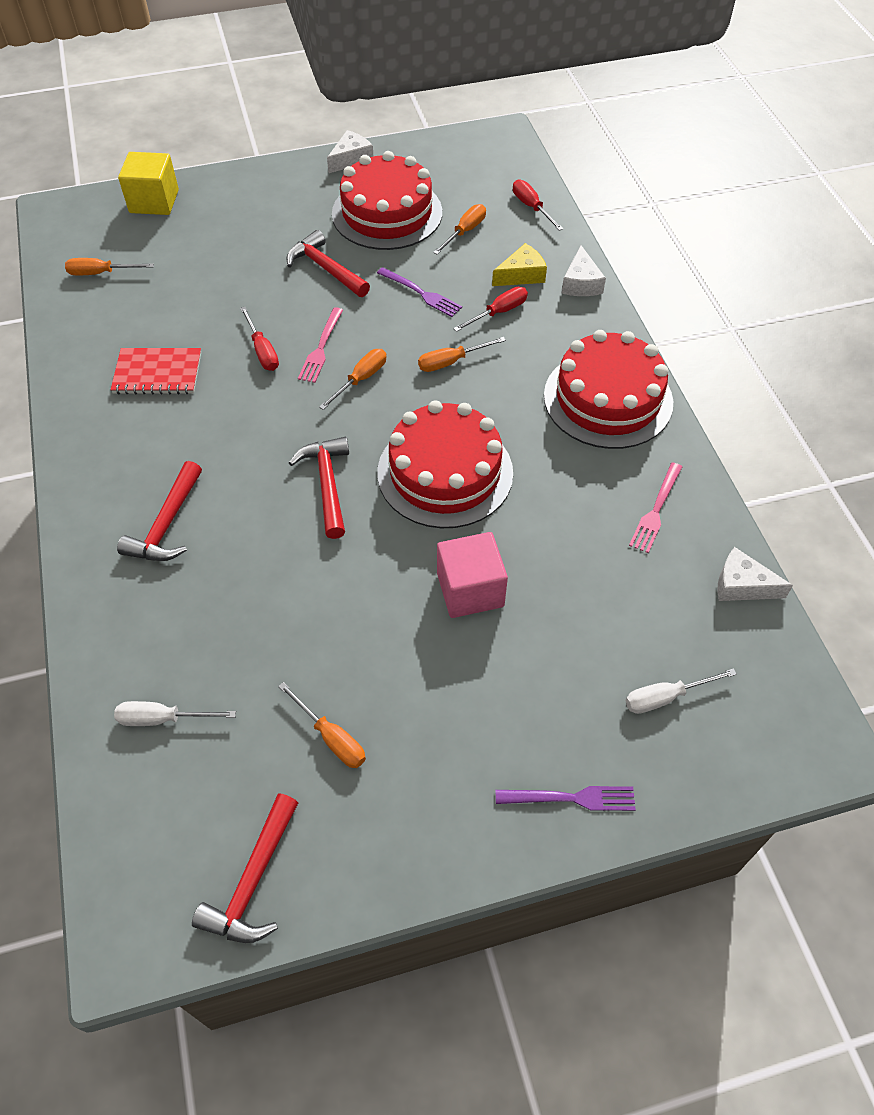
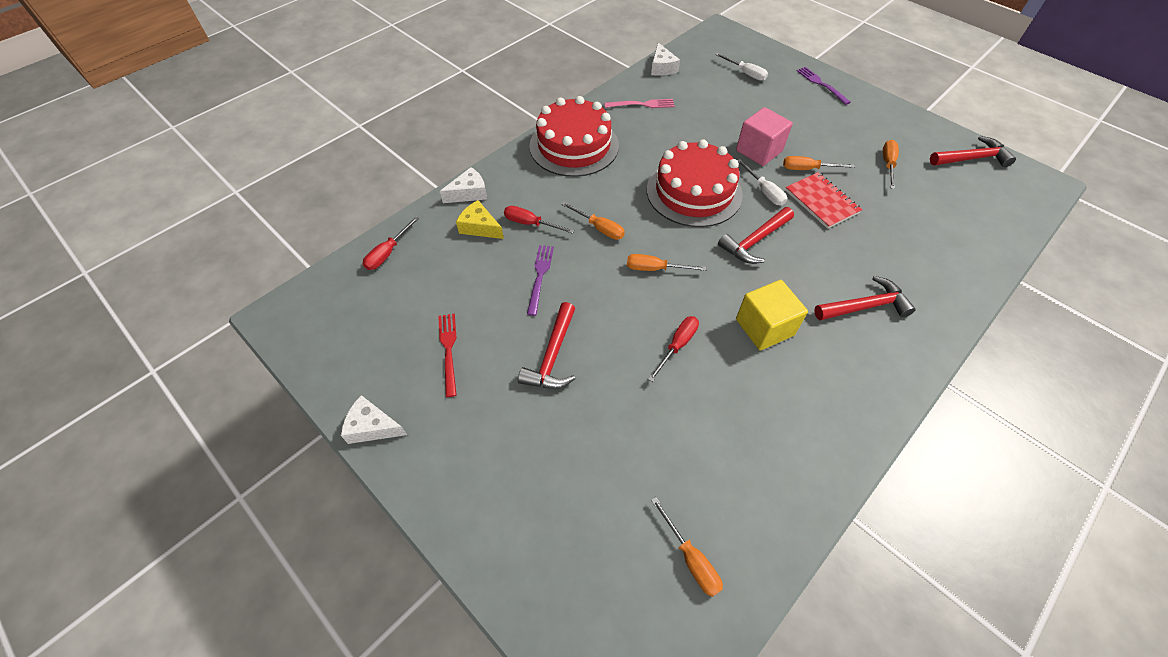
camera: 120 degrees left, 0 degrees up
red notebook [111,348,201,395] -> red notebook moved to [785,172,862,229]
white screwdriver [114,701,236,726] -> white screwdriver moved to [737,159,787,206]
yellow cube [118,152,179,215] -> yellow cube moved to [736,280,808,350]
pink fork [298,307,343,383] -> none
red cake [332,151,442,250] -> red fork [438,313,457,397]
orange screwdriver [433,204,486,255] -> orange screwdriver moved to [783,156,855,170]

